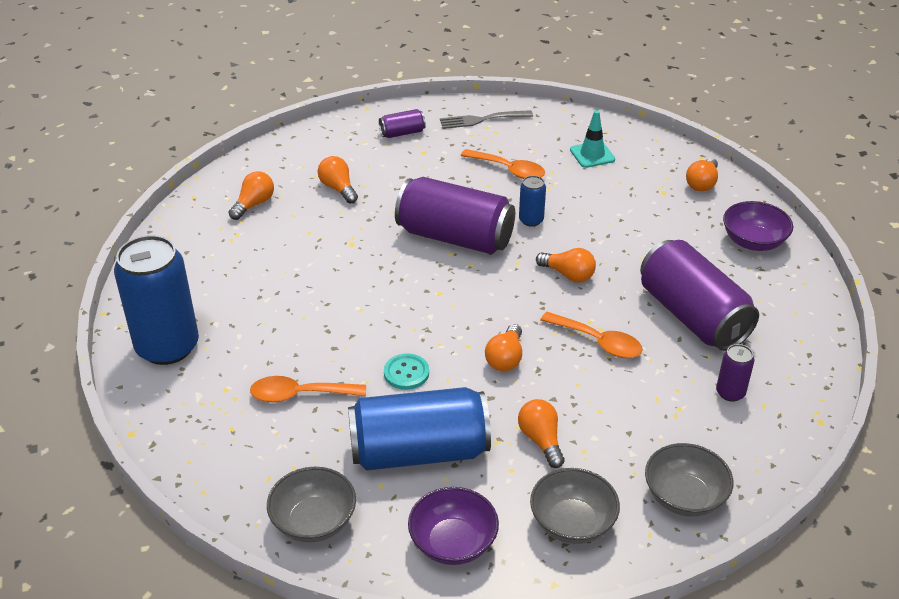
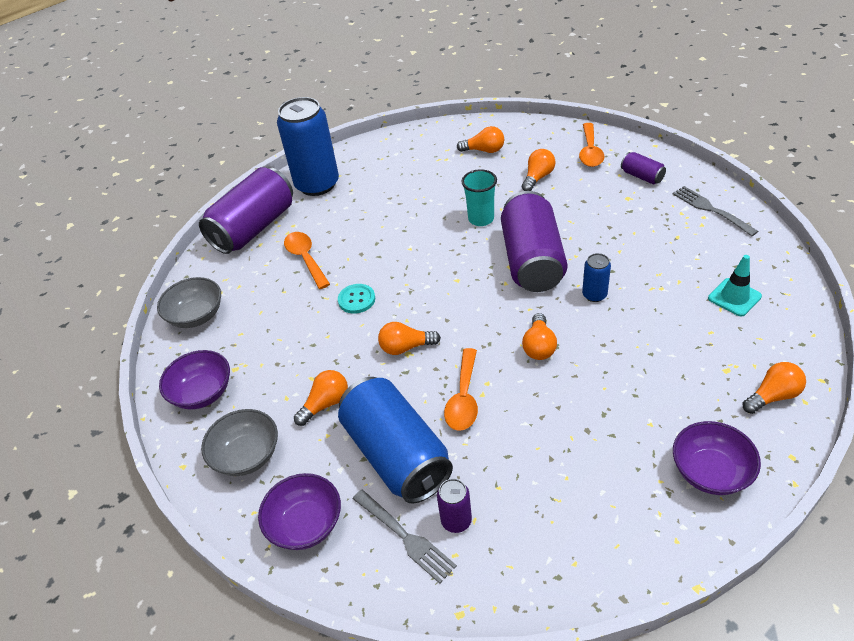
camera: 70 degrees right, 5 degrees up
blue can [348,387,491,471] -> blue can moved to [338,377,453,504]
orange spoon [460,149,545,179] -> orange spoon moved to [579,123,604,167]
purple can [640,240,759,351] -> purple can moved to [199,167,293,254]
grey bowl [645,443,733,517] -> purple bowl [258,473,341,550]
orange light bulb [686,158,718,192] -> orange light bulb turned 150 degrees clockwise [742,362,806,414]
none -> grey fork [352,489,457,583]
none -> turquoise cup [461,169,497,226]

